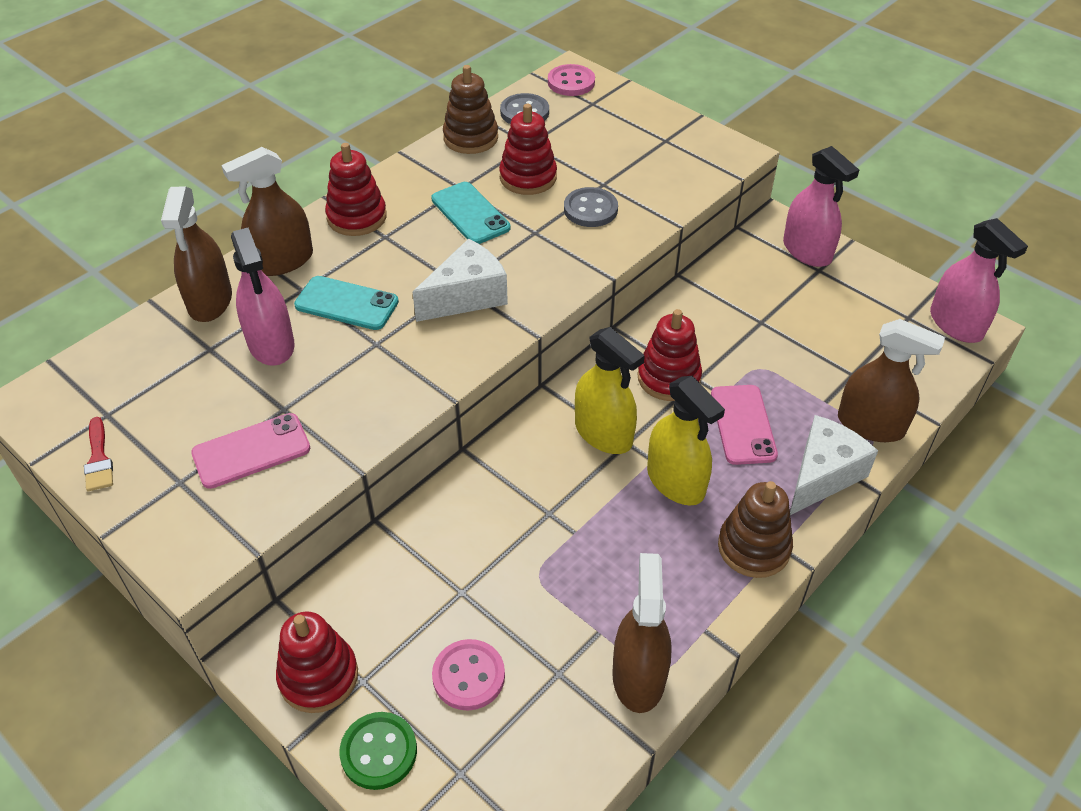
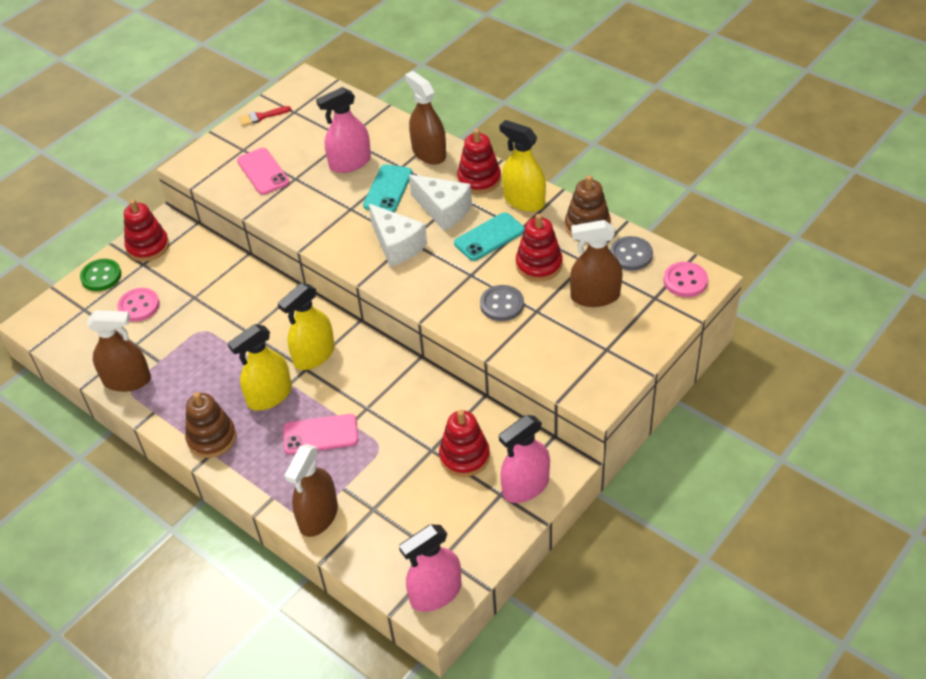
camera: 90 degrees right, 0 degrees up
brown spray bottle [161,187,232,322] -> brown spray bottle moved to [570,220,622,307]
red stacking toy [638,309,702,401] -> red stacking toy moved to [439,410,490,477]
white cheese [790,415,878,515] -> white cheese moved to [409,174,472,231]
none -> yellow spray bottle [499,120,546,212]

